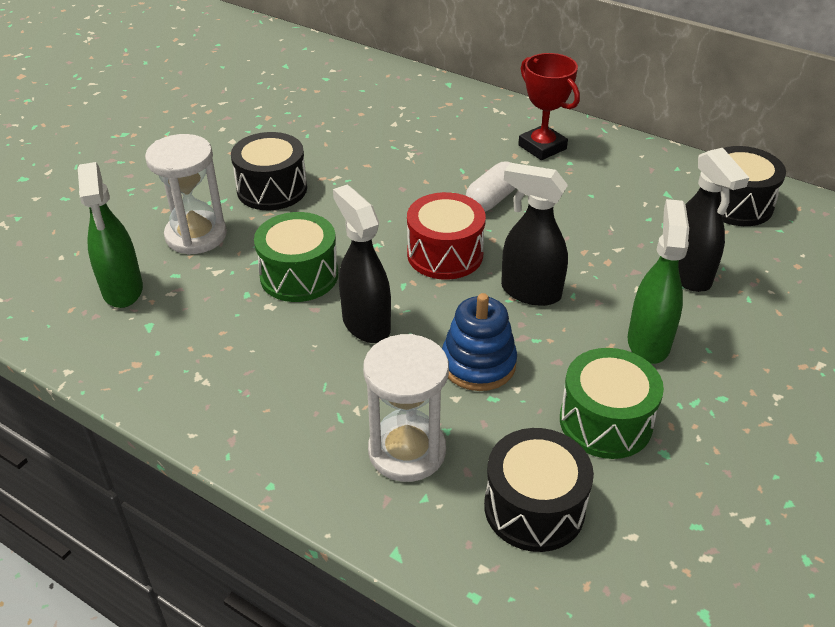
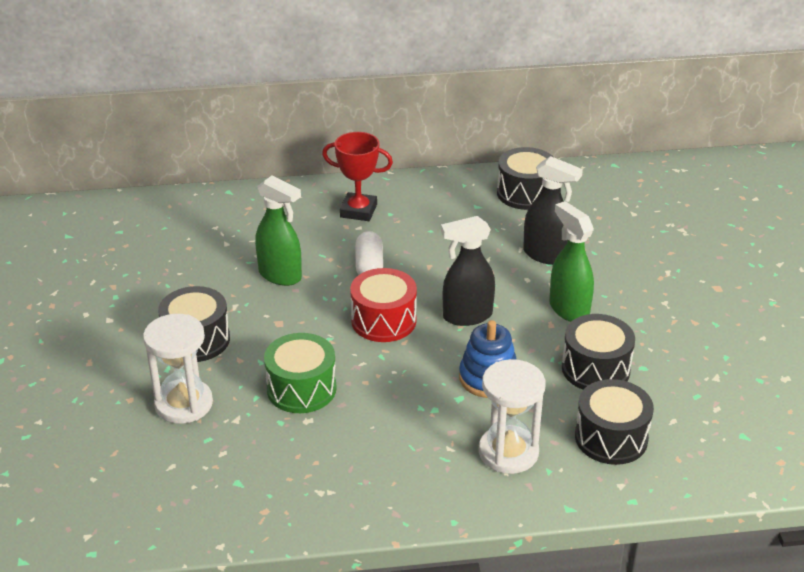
camera: 40 degrees left, 5 degrees down
green spray bottle [78,162,143,308] -> green spray bottle moved to [255,176,302,286]
black spray bottle [333,185,391,343] -> none
green drum [560,348,664,459] -> black drum [562,314,635,390]

